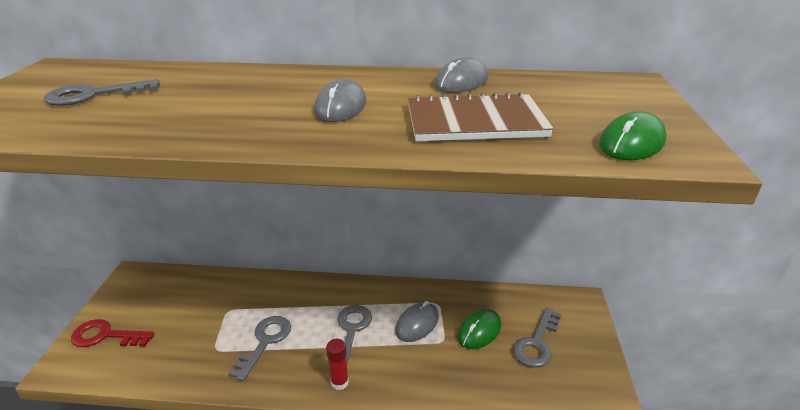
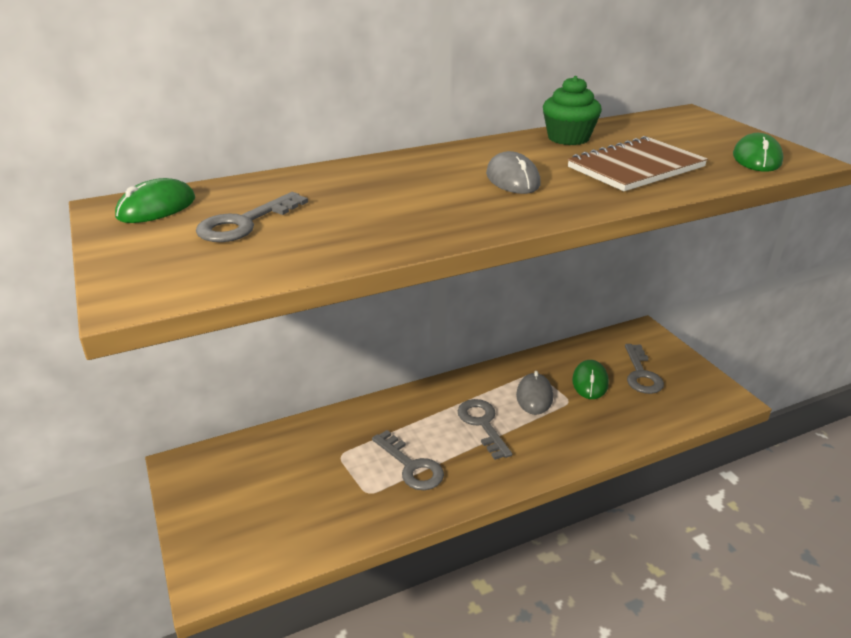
camera: 30 degrees left, 0 degrees up
red key [71,319,155,347] -> none
grey key [228,316,291,381] -> grey key turned 150 degrees clockwise [372,430,444,490]
red glue stick [326,339,349,390] -> none
grey mouse [434,57,488,93] -> green cupcake [543,76,602,145]
none -> green mouse [115,178,195,223]

